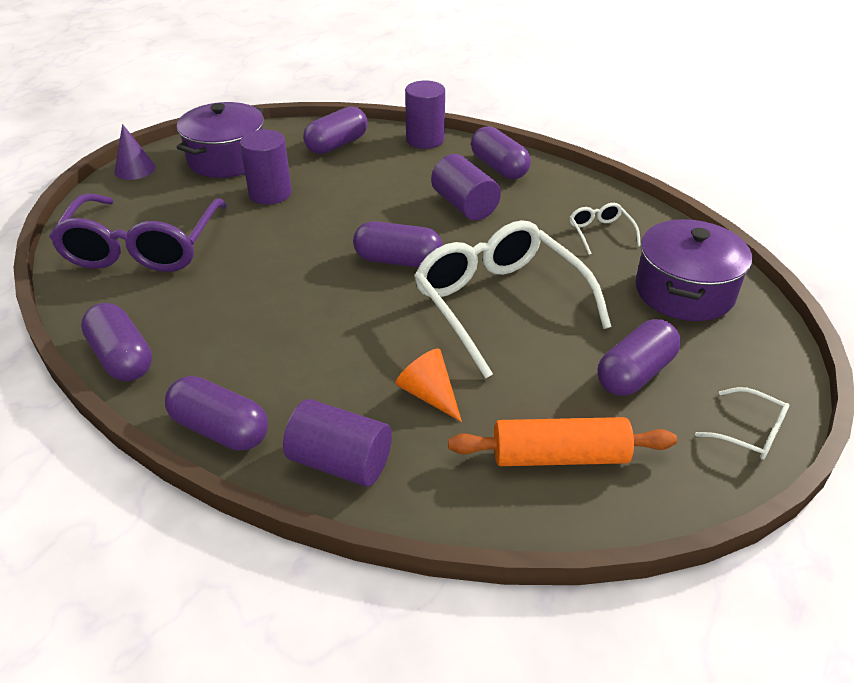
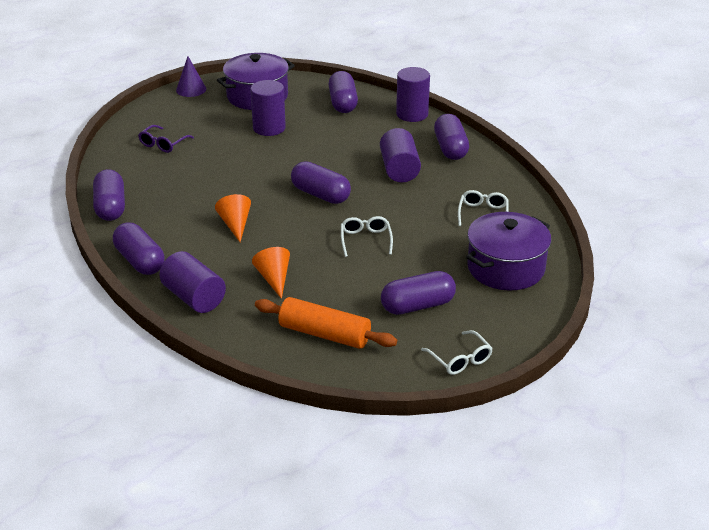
camera: 25 degrees right, 5 degrees down
purple glasses [49,193,227,272] -> purple glasses [138,125,194,153], size x0.43
purple capsule [303,106,368,154] -> purple capsule turned 75 degrees counterclockwise [328,71,358,113]
white glasses [414,220,611,379] -> white glasses [341,216,393,257], size x0.43
none -> orange cone [215,194,251,242]

